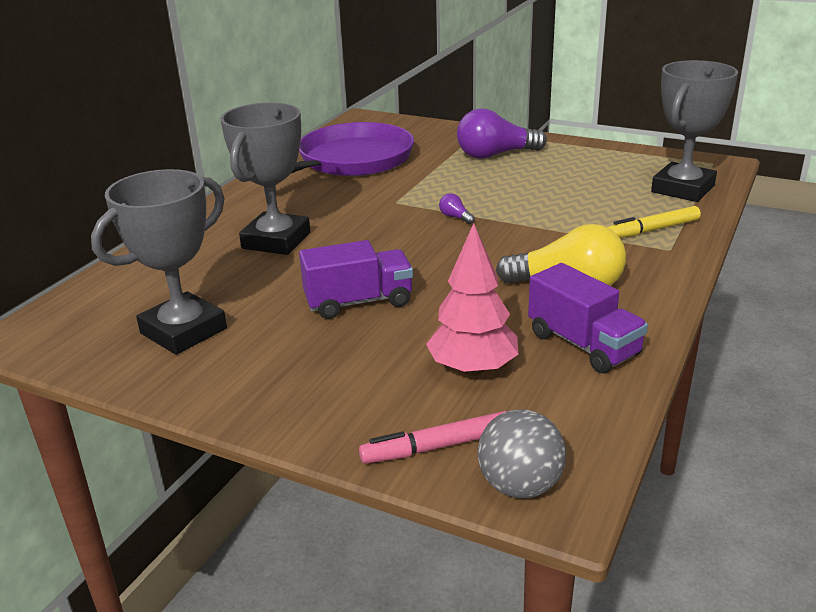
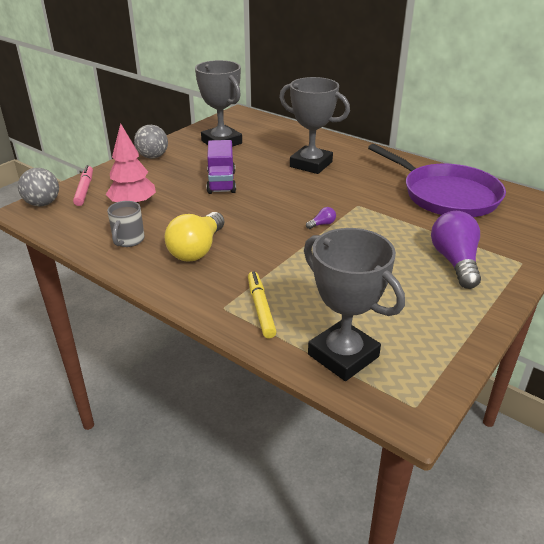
camera: 100 degrees right, 5 degrees up
purple truck [528,263,648,373] -> grey mug [107,201,145,247]
none -> grey ball [134,125,168,159]

